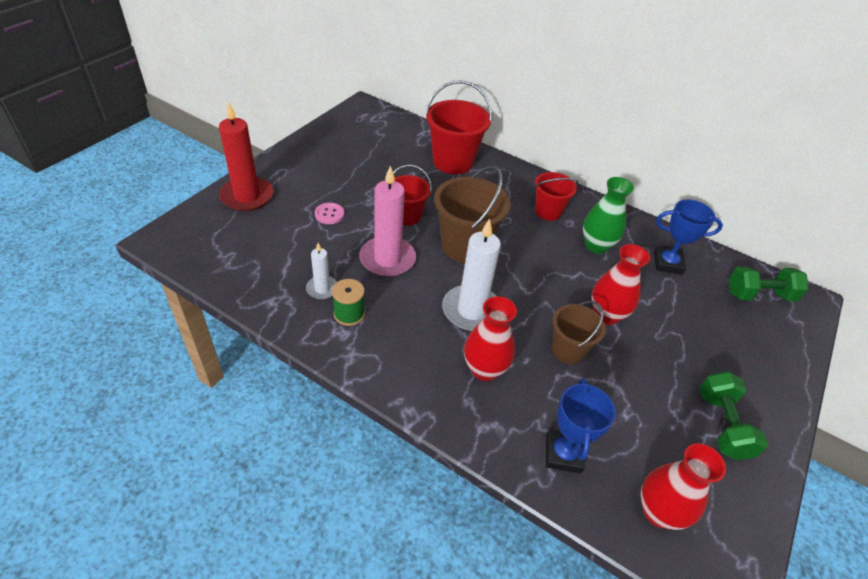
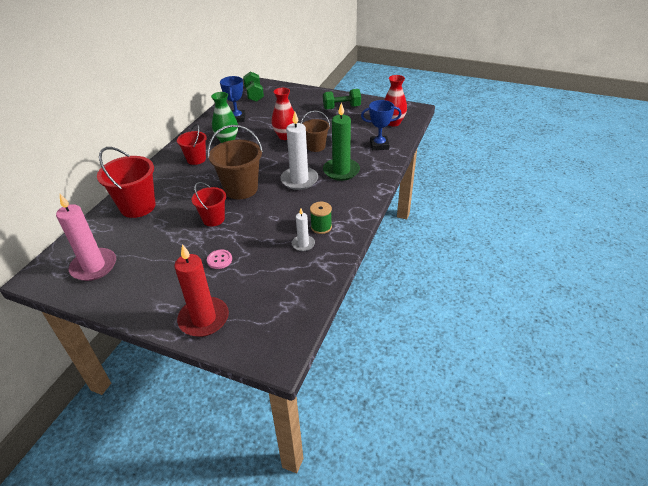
camera: 95 degrees left, 5 degrees down
pink candle [359,166,416,277] -> pink candle moved to [56,194,116,281]
red vase [464,296,517,381] -> green candle [323,103,360,181]

